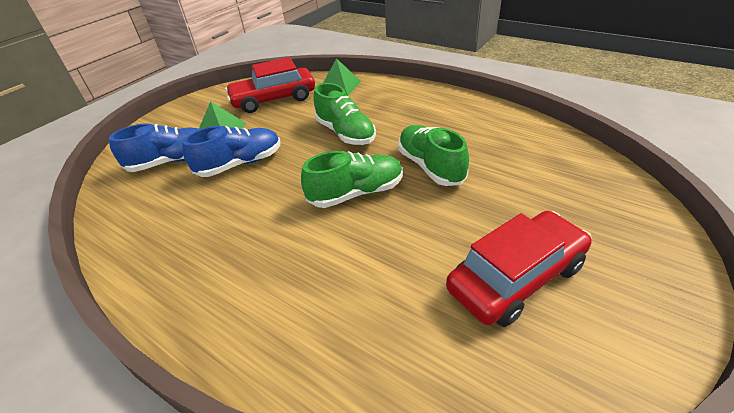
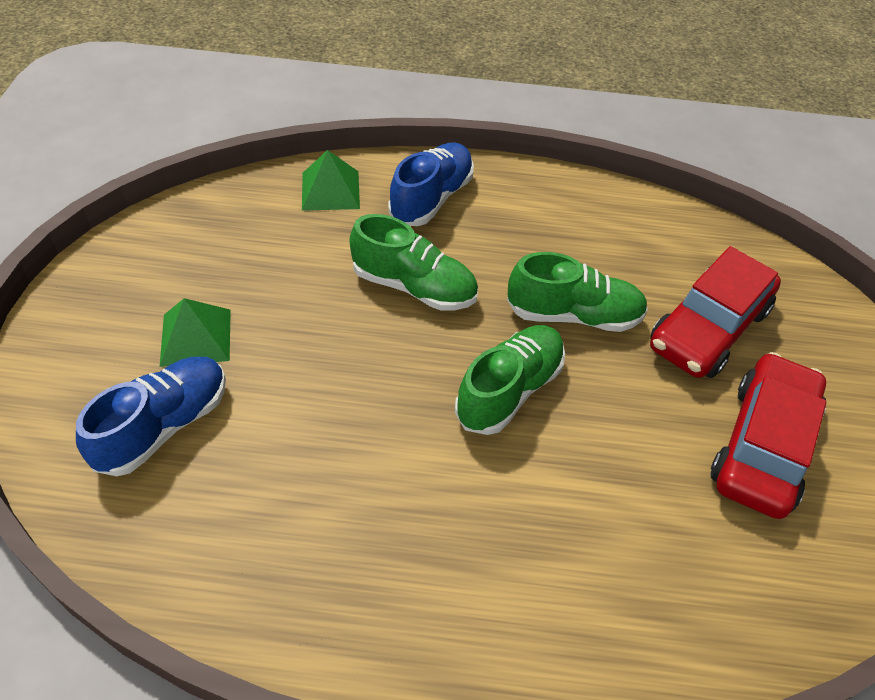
camera: 35 degrees left, 10 degrees up
blue shoe [182,126,281,177] -> blue shoe moved to [388,142,474,226]
red car [225,57,315,113] -> red car moved to [650,246,781,378]
green shoe [398,125,469,186] -> green shoe turned 150 degrees clockwise [507,252,648,332]

